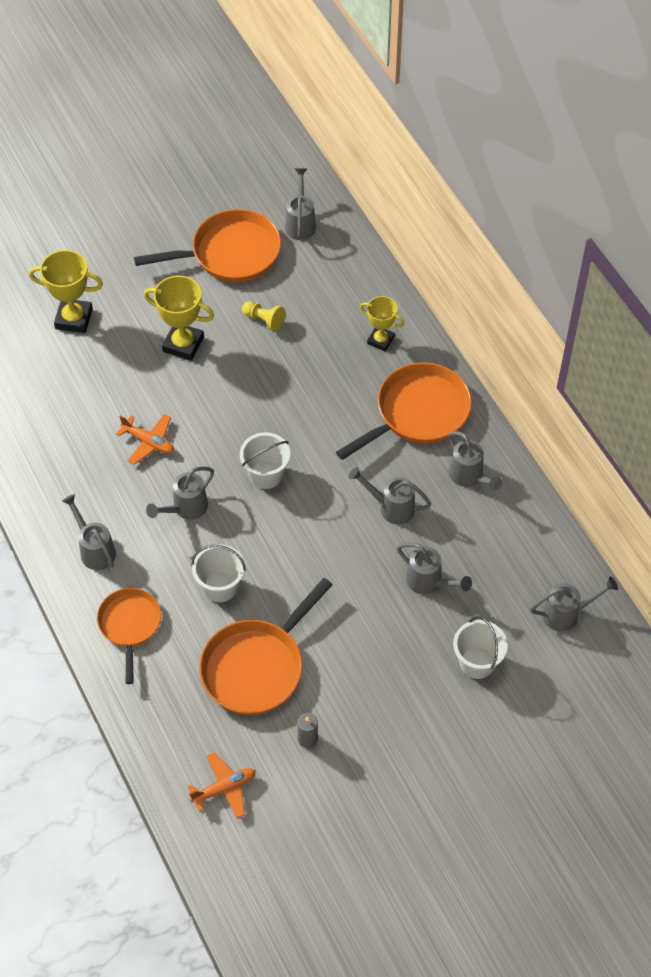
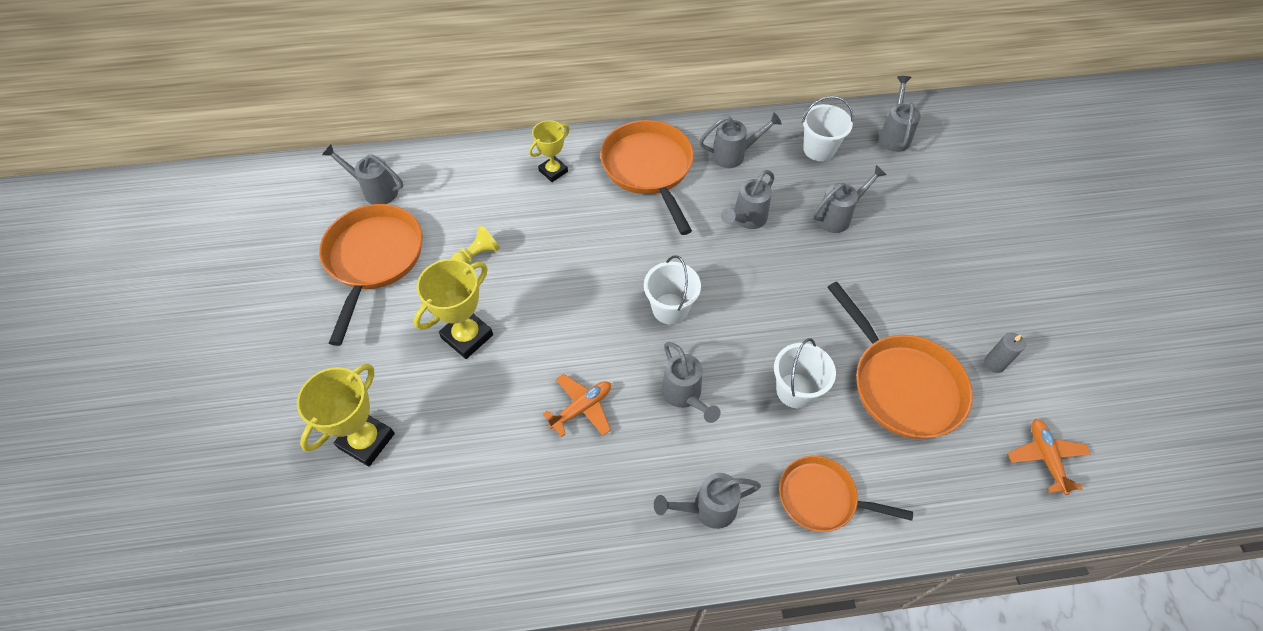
camera: 70 degrees left, 0 degrees up
white bucket [453,616,508,679] -> white bucket moved to [802,96,853,161]

